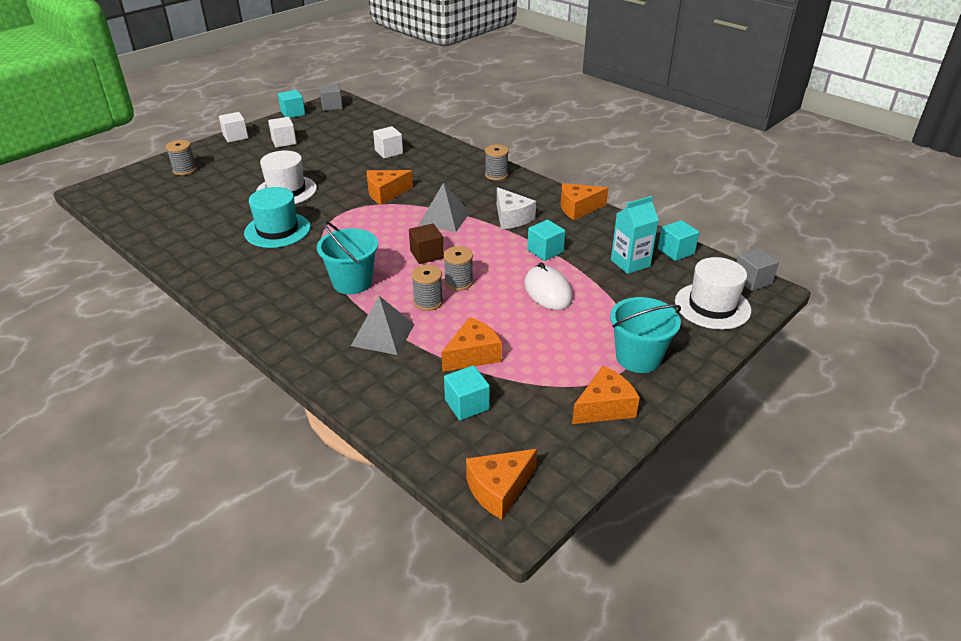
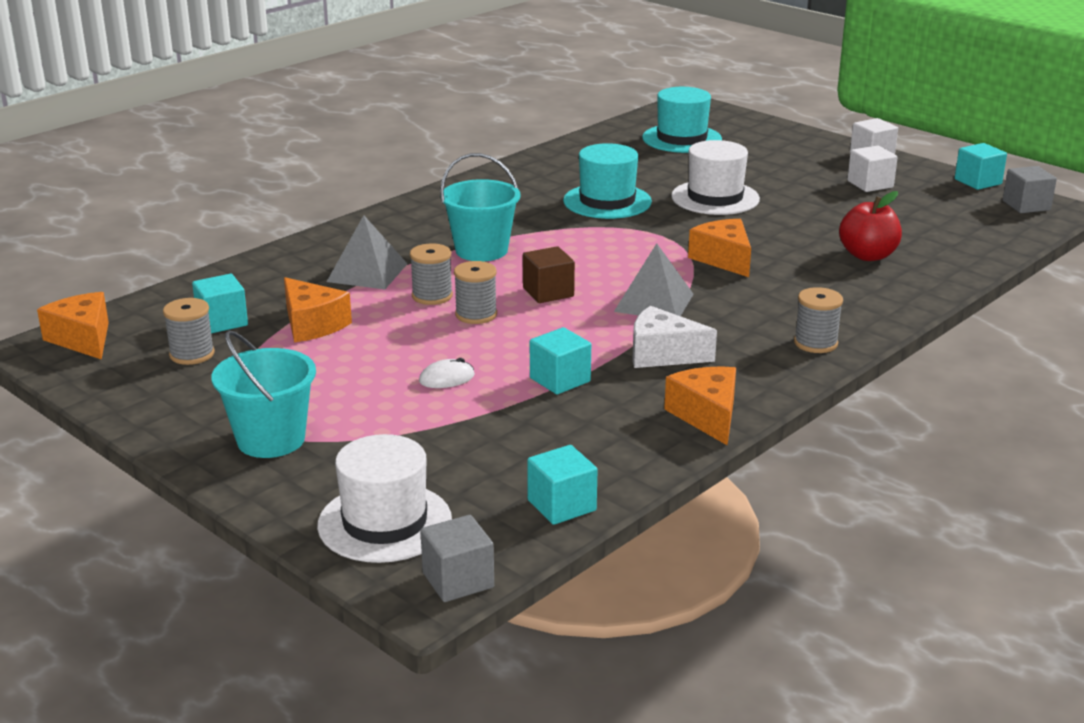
camera: 90 degrees right, 10 degrees down
grey spool [166,140,197,175] -> grey spool moved to [163,298,215,365]
white cube [373,126,403,159] -> red apple [839,191,902,261]
white cheese [497,187,536,229] -> white cheese turned 45 degrees clockwise [632,306,717,368]
white mouse [524,262,573,310] -> white mouse [419,358,475,388], size x0.55
orange cheese [572,366,640,424] -> none
turquoise carton [611,196,659,274] -> none
none -> turquoise hat [642,87,722,153]

